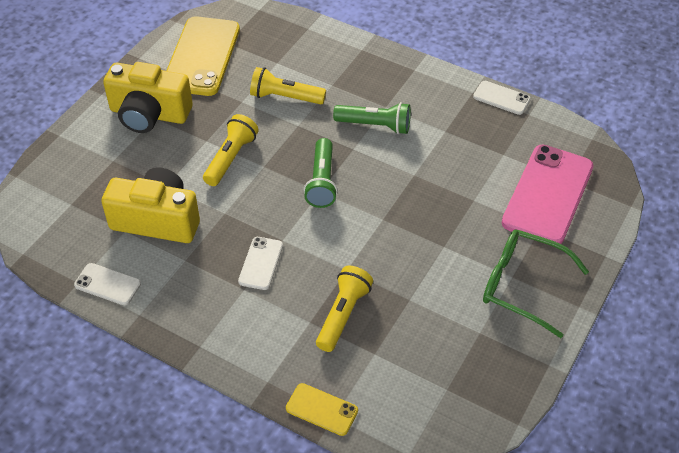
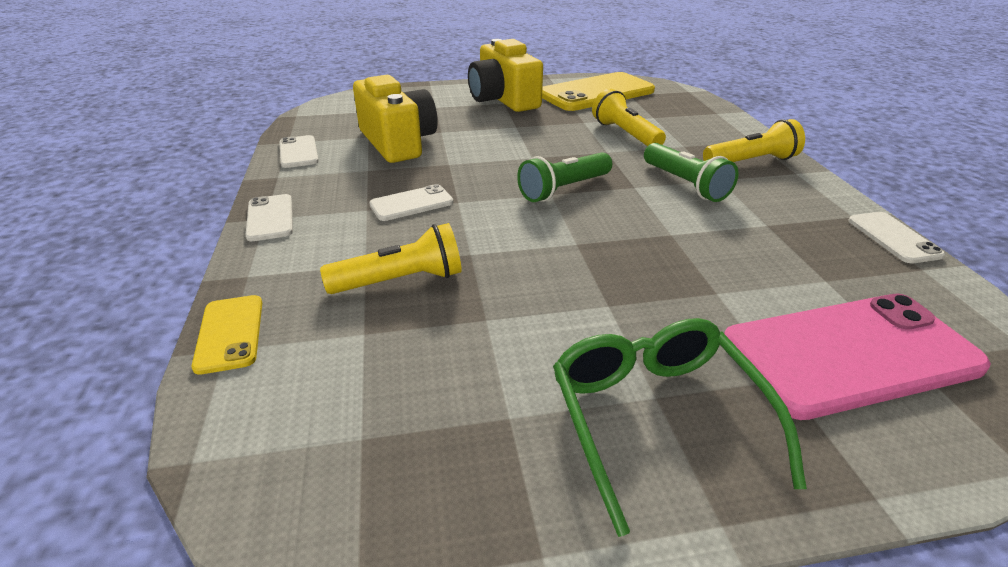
camera: 50 degrees right, 15 degrees down
yellow flashlight [203,114,259,186] -> yellow flashlight moved to [703,119,805,162]
none -> white phone [246,194,293,241]

